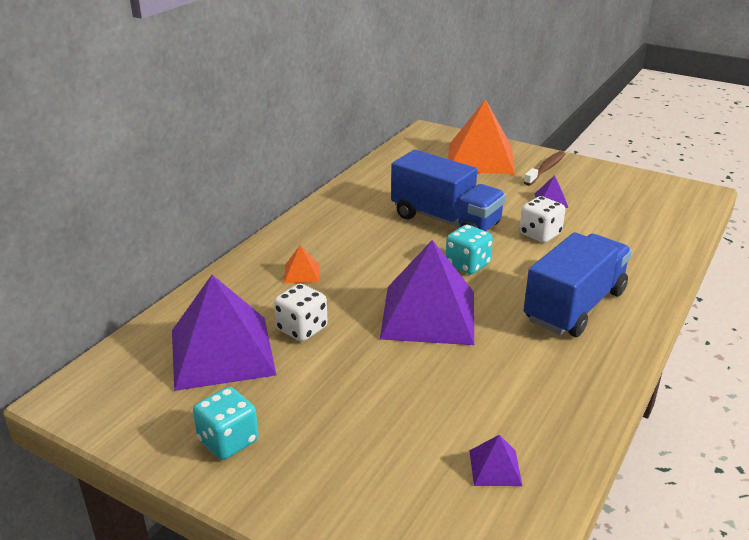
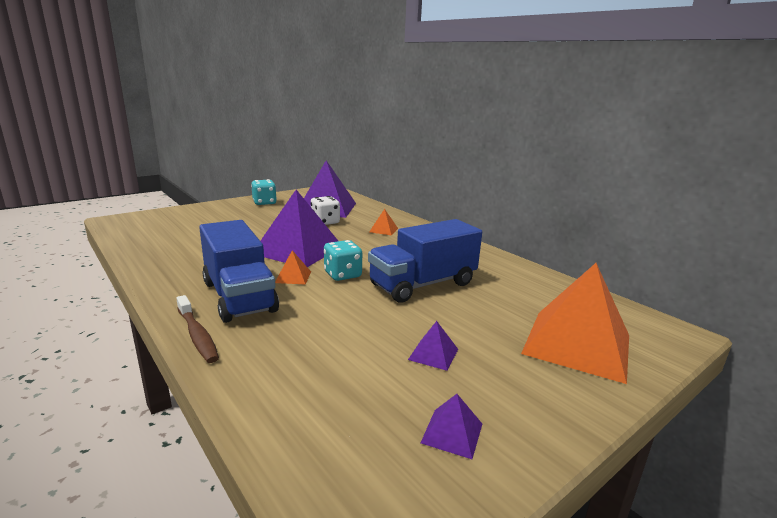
camera: 110 degrees right, 10 degrees down
purple pyramid [469,435,522,486] -> purple pyramid moved to [421,394,482,459]
white dice [520,196,565,243] -> none
brown toothbrush [524,151,565,186] -> brown toothbrush moved to [176,295,219,363]
none -> orange pyramid [275,250,311,284]

